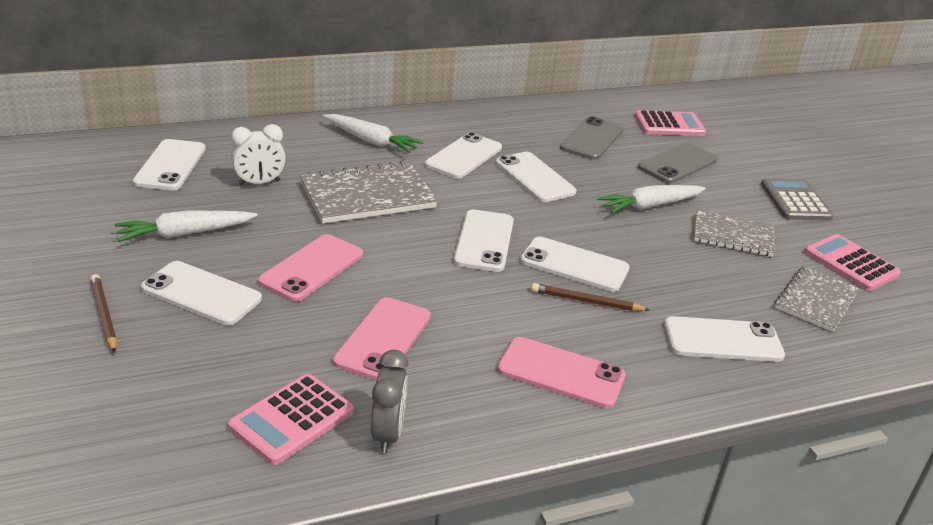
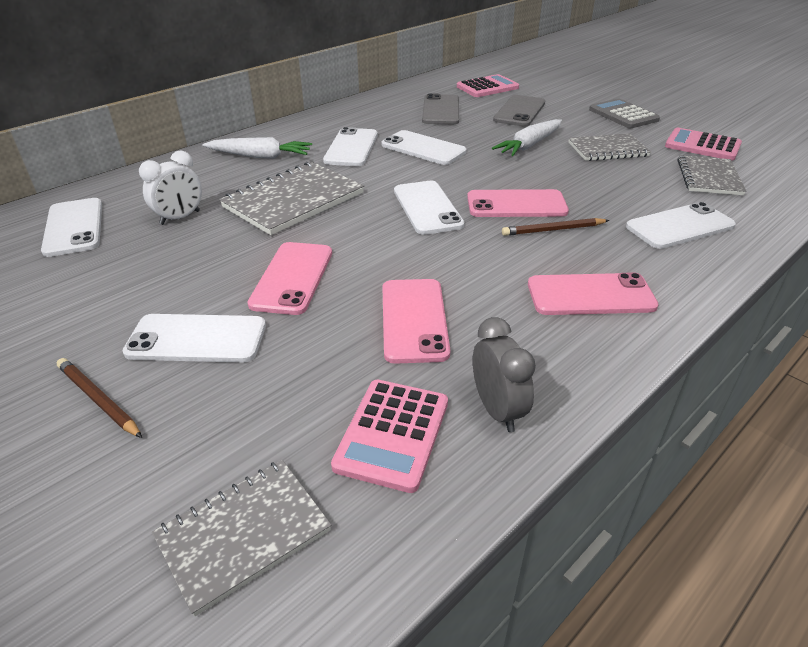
camera: 20 degrees left, 5 degrees up
white carrot [115,211,258,242] -> none
white phone [520,237,630,292] -> pink phone [467,189,569,217]
none -> grey notebook [152,460,331,617]

